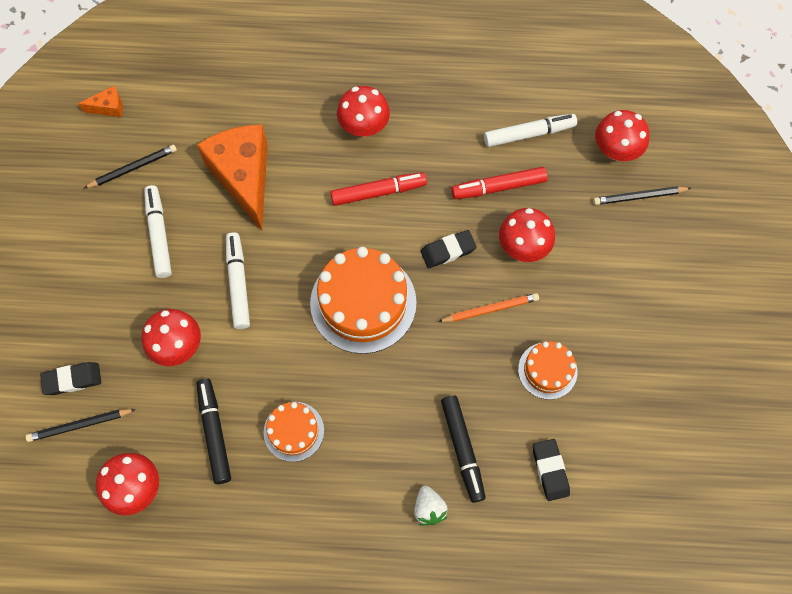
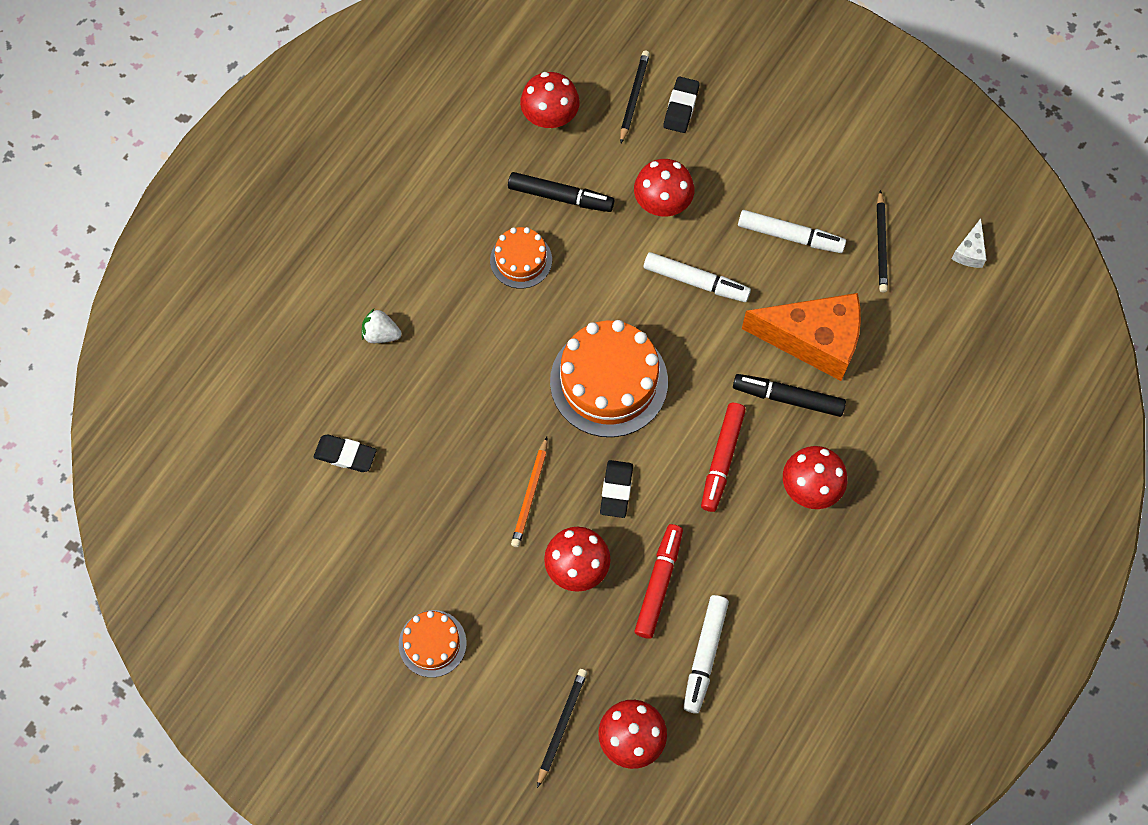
camera: 120 degrees right, 0 degrees up
orange cheese [78,86,123,117] -> white cheese [951,218,987,268]
black marker [441,395,486,503] -> black marker moved to [733,374,846,417]
orange cake [518,341,577,400] -> orange cake moved to [399,610,467,677]

